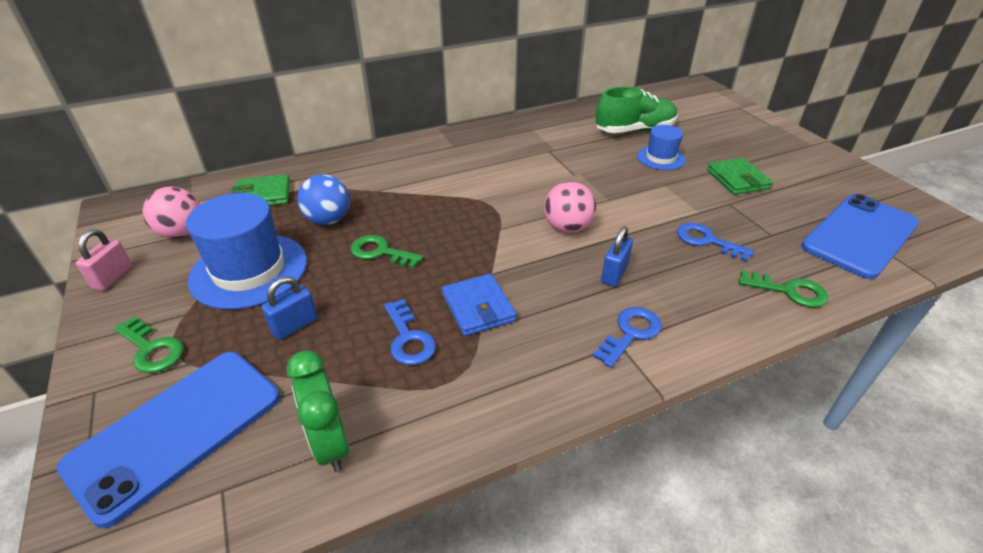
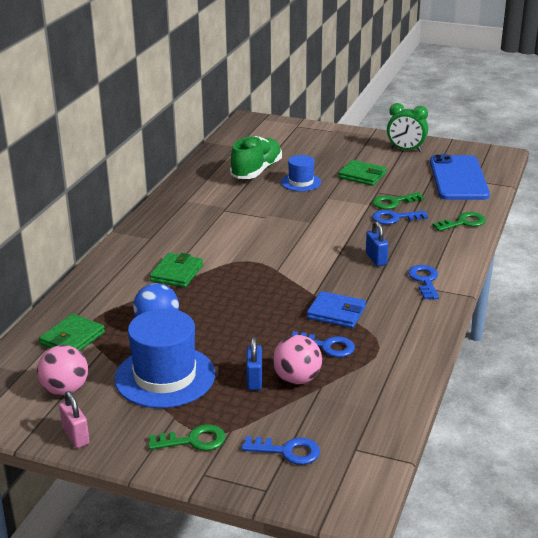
camera: 45 degrees left, 10 degrees down
blue phone [57,352,280,528] -> blue key [242,436,320,465]
green clock [286,350,350,472] -> green clock moved to [387,103,428,152]
green key [351,235,424,269] -> green key moved to [373,192,425,209]
pink ball [544,181,596,233] -> pink ball moved to [273,335,322,385]
none -> green wallet [150,253,203,287]

